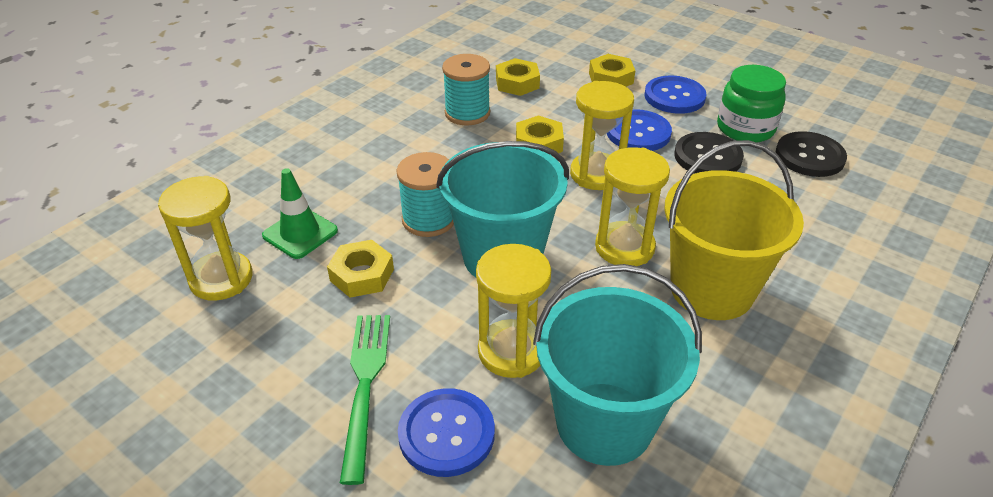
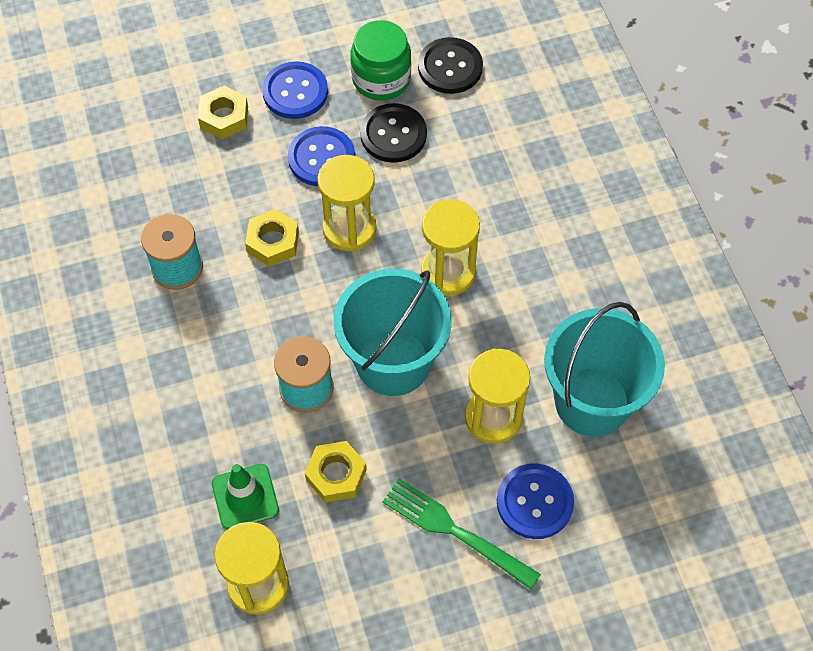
camera: 55 degrees left, 20 degrees up
yellow nut [496,58,540,96] -> none
yellow bucket [664,140,804,320] -> none

